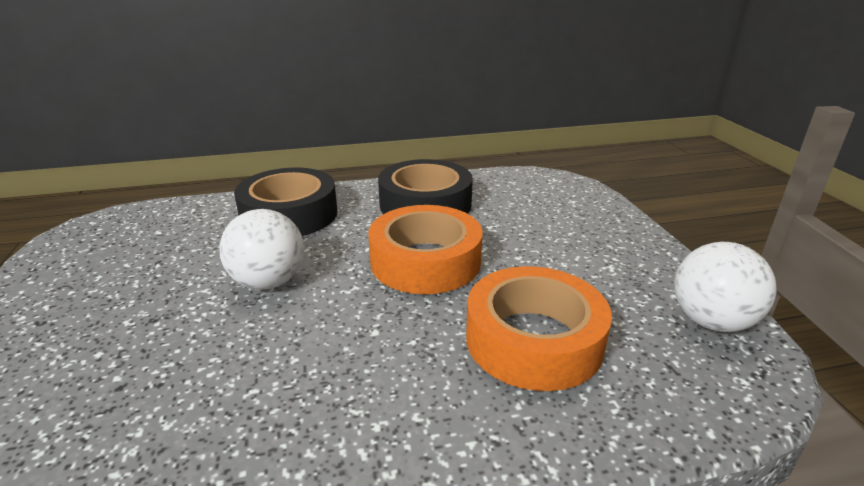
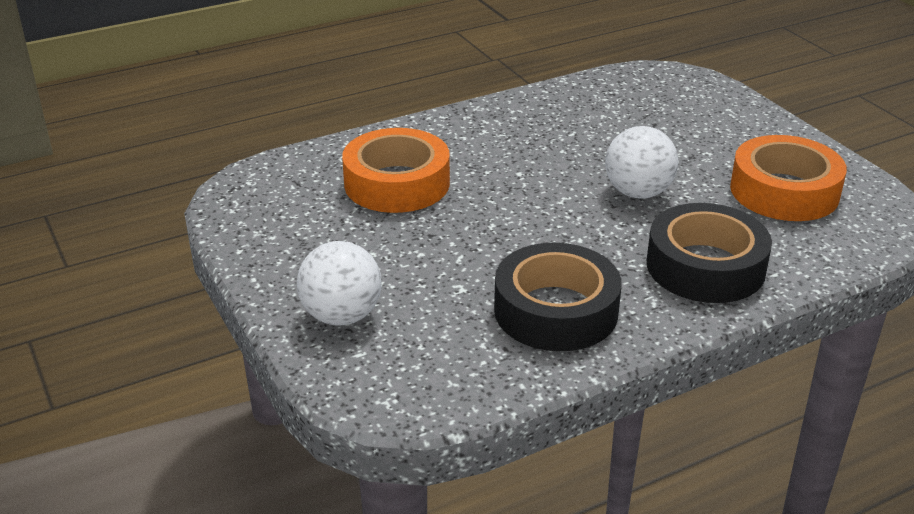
camera: 165 degrees right, 5 degrees up
orange tape [368,205,483,294] -> orange tape moved to [730,135,847,221]
white ball [674,242,777,332] -> white ball moved to [297,241,382,326]

